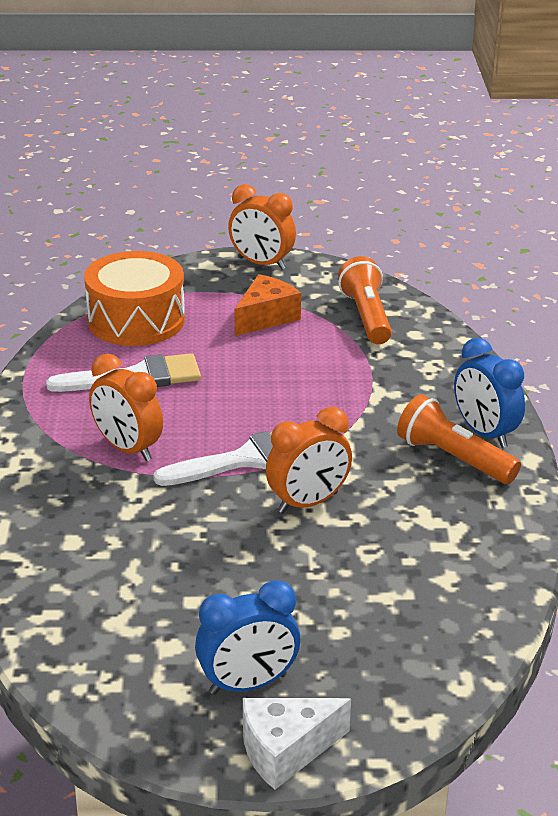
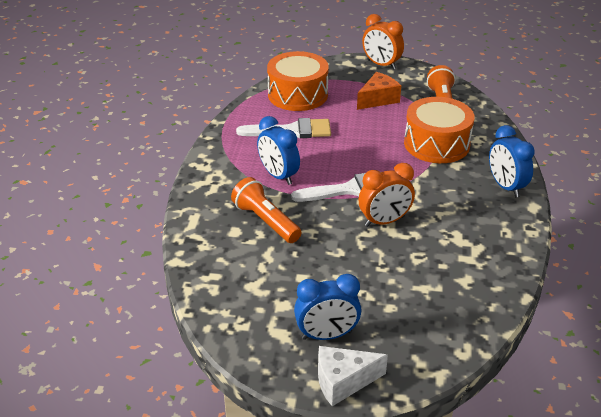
camera: 10 degrees right, 5 degrees up
orange clock [89,354,163,461] -> blue clock [257,116,300,185]
orange flashlight [397,394,521,484] -> orange flashlight moved to [231,177,302,243]
none -> orange drum [404,97,475,163]

